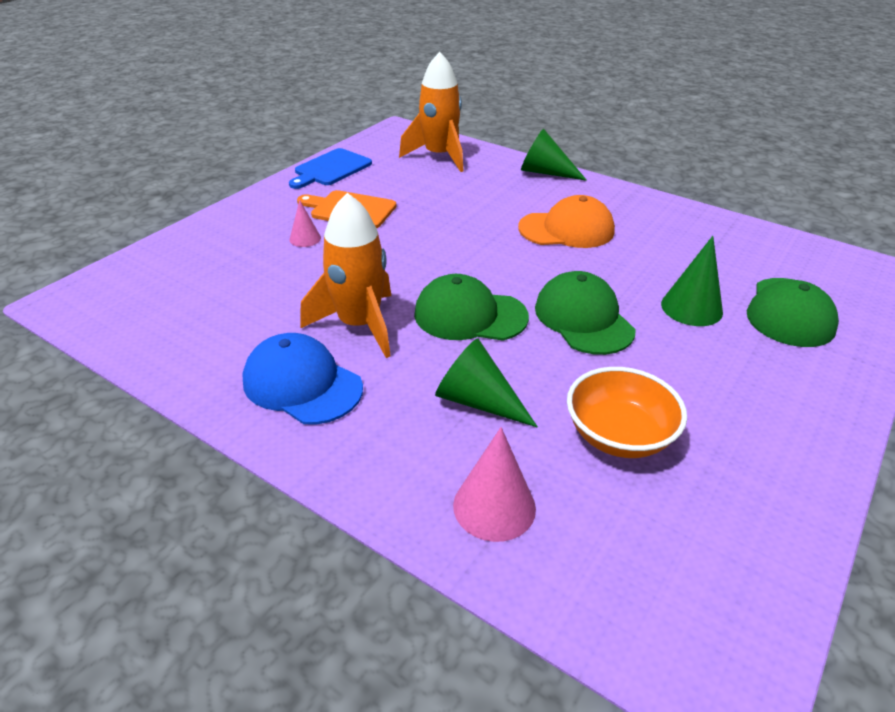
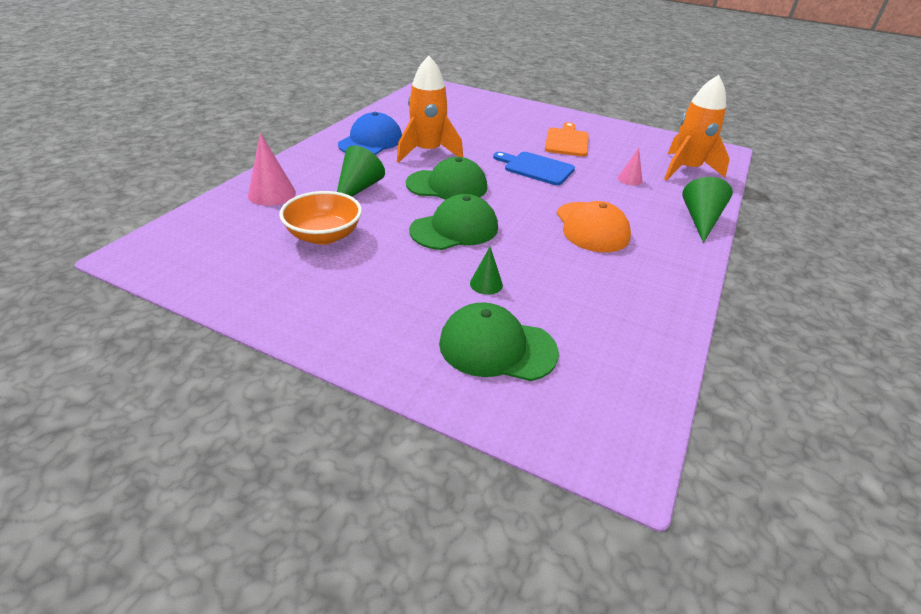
camera: 80 degrees right, 0 degrees up
blue cutting board [289,148,372,189] -> blue cutting board moved to [493,152,575,185]
pink cone [289,200,321,247] -> pink cone moved to [618,148,643,185]
green cap [414,274,529,341] -> green cap turned 90 degrees clockwise [406,157,487,200]
green cone [661,236,723,326] -> green cone [470,247,503,295], size x0.59

